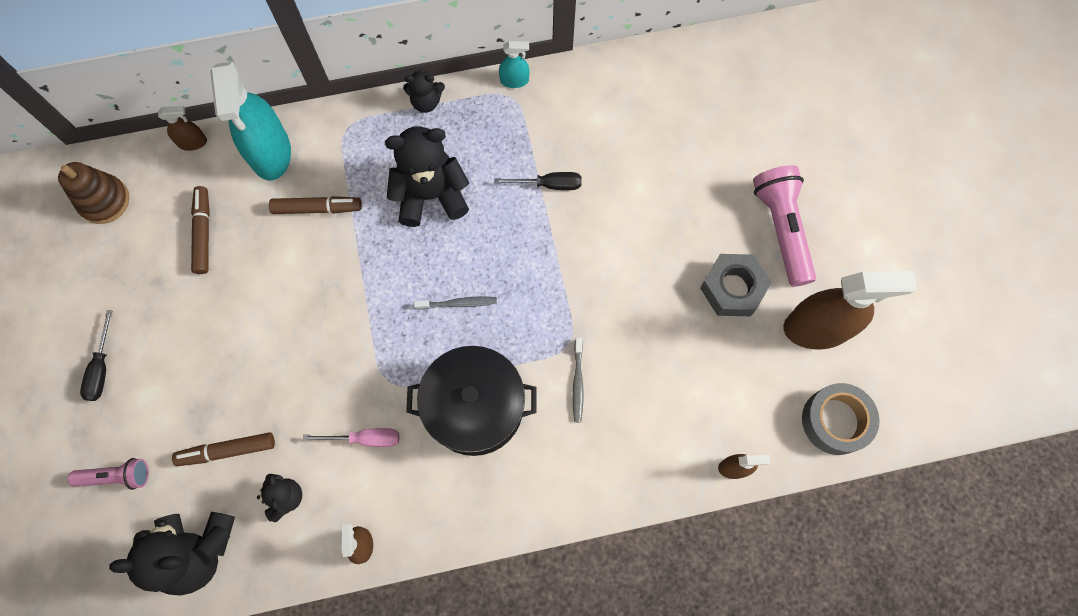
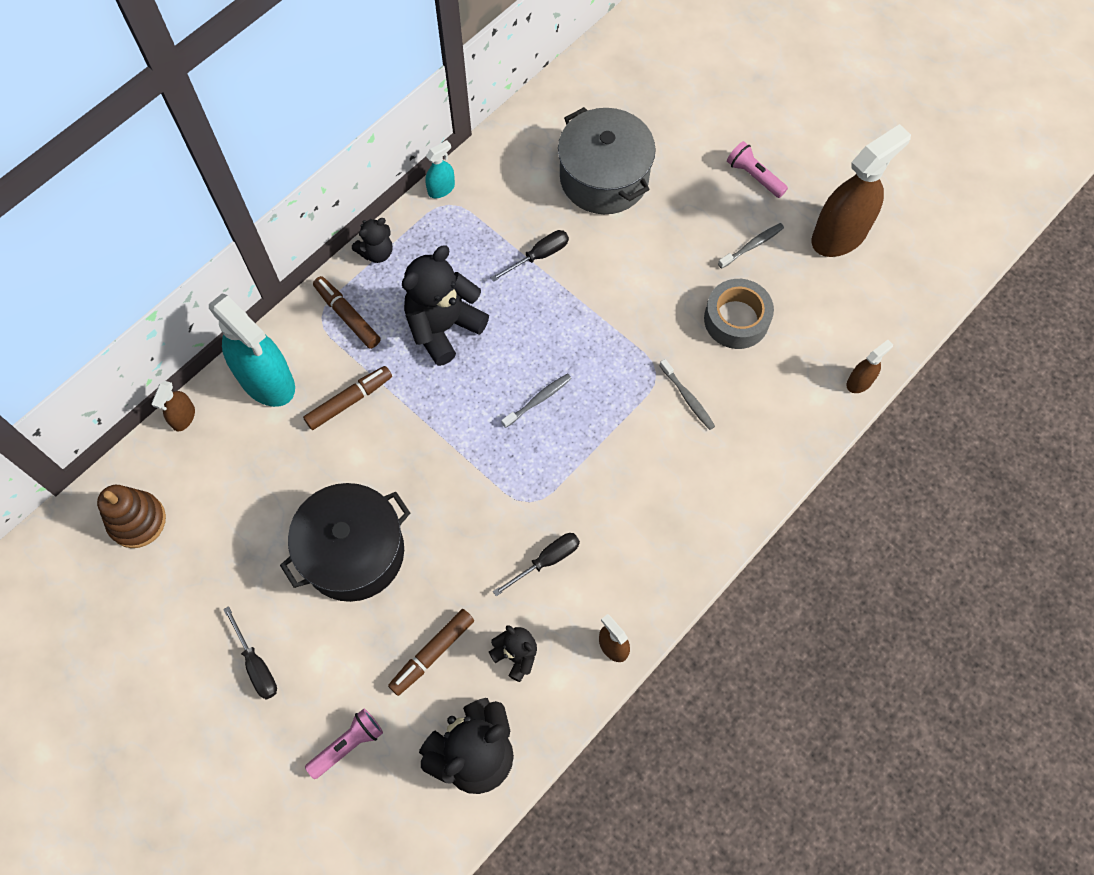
camera: 35 degrees left, 5 degrees down
brown spray bottle [158,106,207,151] -> brown spray bottle turned 150 degrees clockwise [152,381,195,431]
brown marker [191,186,210,274] -> brown marker moved to [313,276,381,349]
pink screwdriver [303,428,399,447] -> black screwdriver [493,533,580,596]
black pot [406,346,537,456] -> black pot moved to [280,483,410,602]
grey nut [700,254,772,316] -> grey toothbrush [718,223,784,269]
pink flashlight [753,165,816,287] -> pink flashlight [727,141,788,198], size x0.58
grey tape [802,383,880,455] -> grey tape moved to [704,279,774,349]
none -> grey pot [558,107,656,214]

